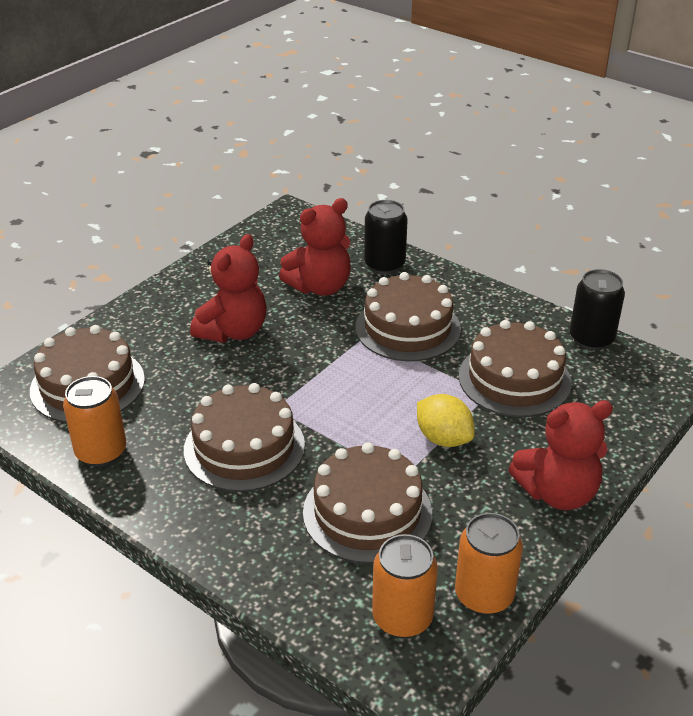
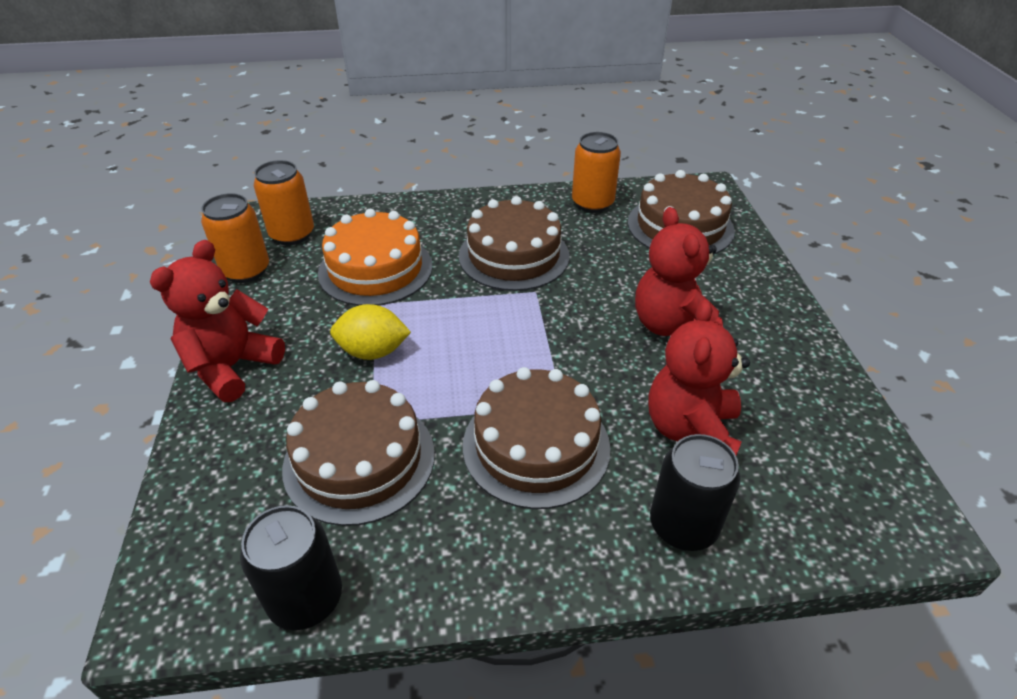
camera: 135 degrees right, 5 degrees up
brown cake [303,443,432,564] -> orange cake [318,209,433,306]

